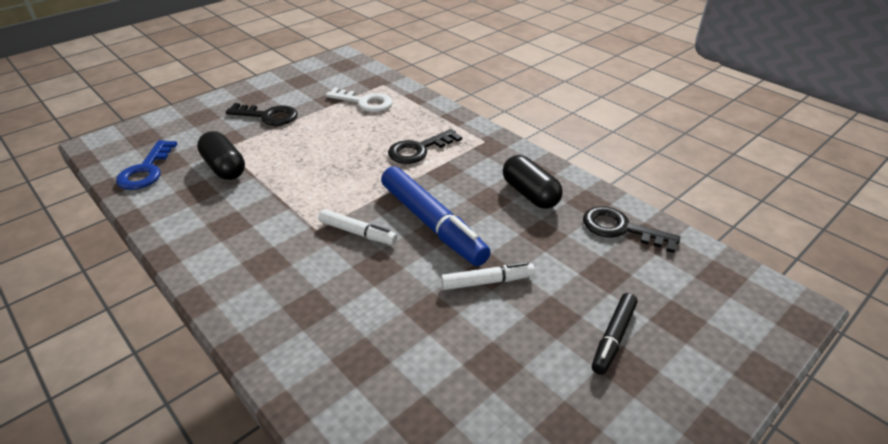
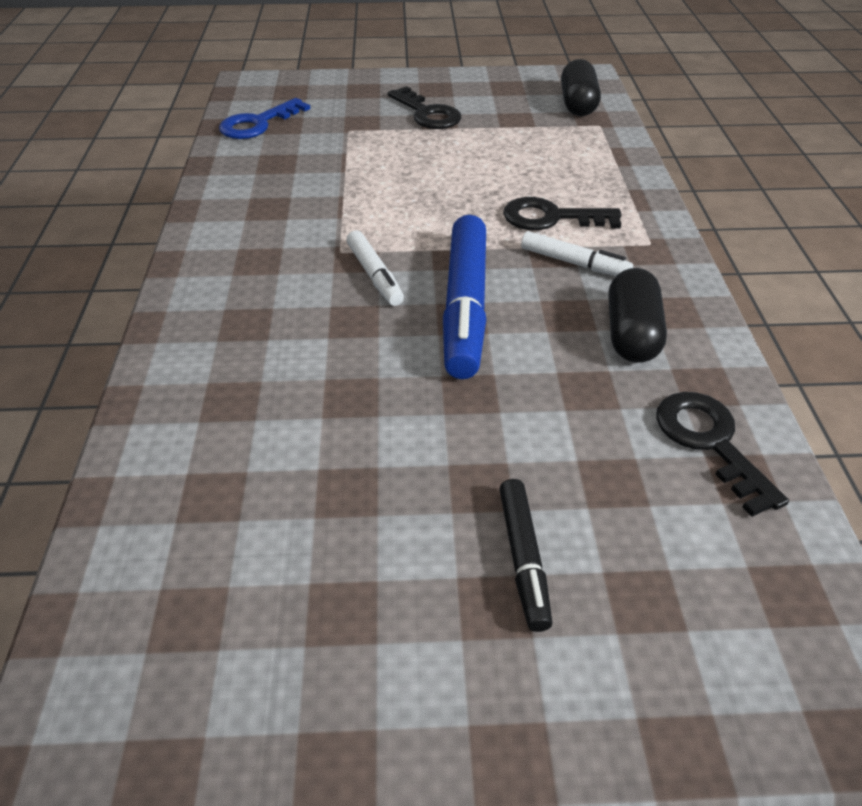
camera: 40 degrees right, 5 degrees up
black capsule [197,131,245,180] -> black capsule moved to [561,59,601,116]
white key [326,87,393,112] -> none
white marker [441,262,535,290] -> white marker moved to [521,231,633,276]
black marker [592,293,638,375] -> black marker turned 75 degrees counterclockwise [499,479,552,632]

